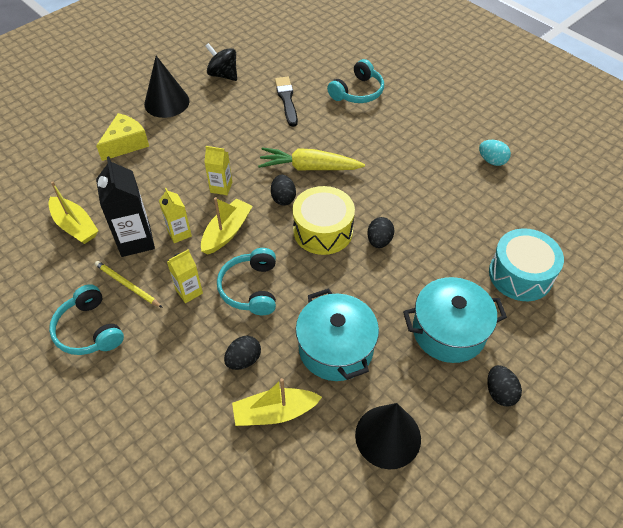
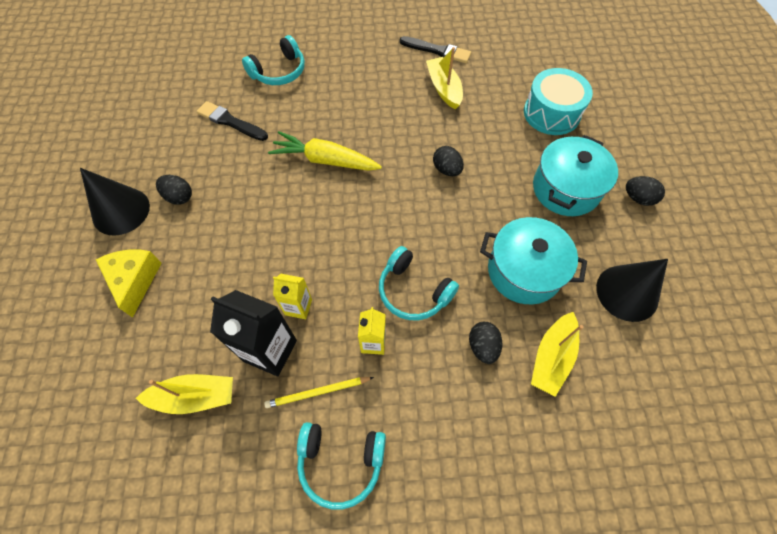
camera: 50 degrees left, 10 degrees up
yellow boat [201,197,253,255] -> yellow boat moved to [426,47,463,110]
yellow carton [204,146,232,195] -> none
black spinning top [205,43,237,81] -> none
yellow carrot [258,147,365,171] -> yellow carrot turned 60 degrees clockwise [268,131,382,171]
black egg [271,175,296,206] -> black egg moved to [156,175,192,205]
yellow drum [293,186,355,255] -> none
turquoise headphones [327,59,384,103] -> turquoise headphones turned 60 degrees clockwise [242,35,305,85]
turquoise egg [479,140,511,166] -> black brush [399,36,471,63]

